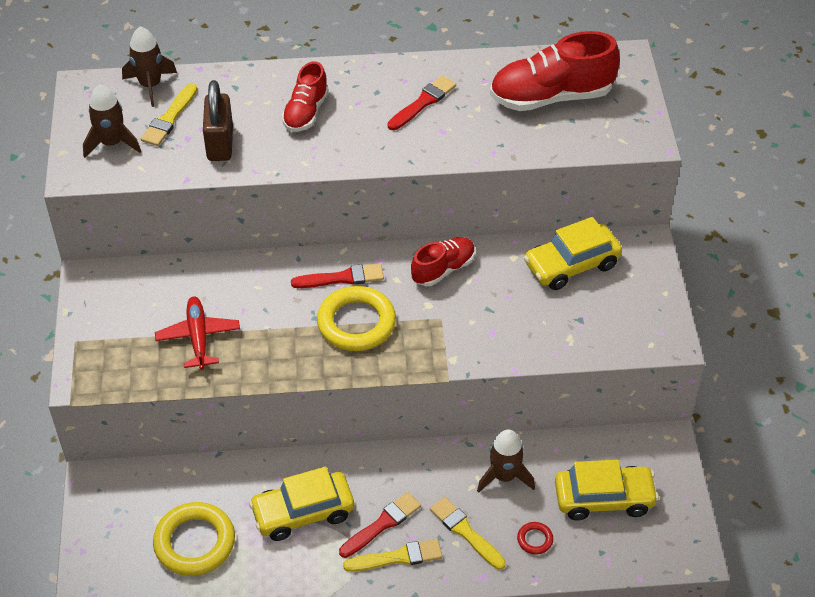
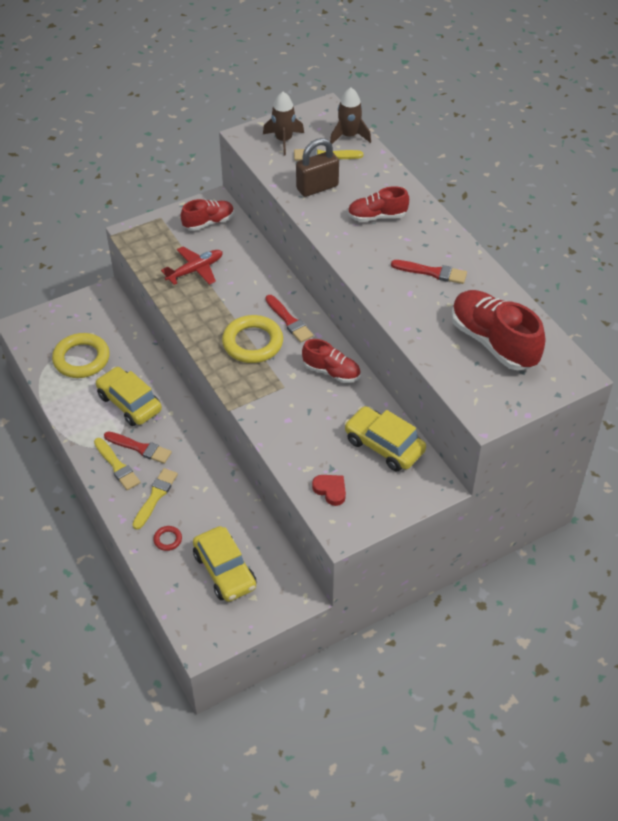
camera: 65 degrees right, 0 degrees up
brown rocket [477,429,535,493] -> none
none -> red shoe [181,199,234,231]
none -> red heart [312,475,346,506]

